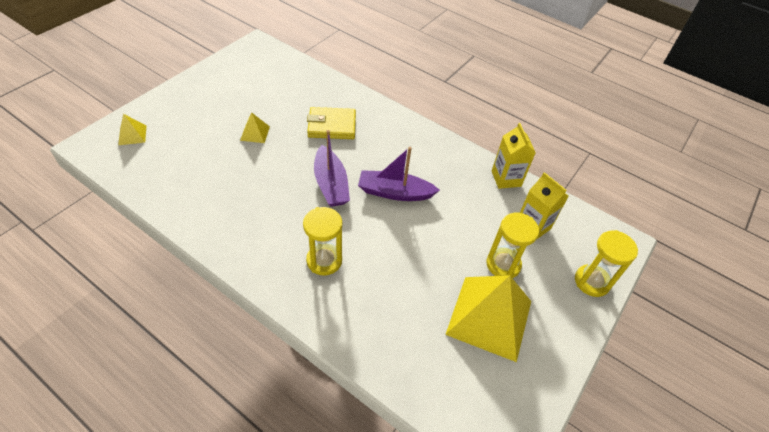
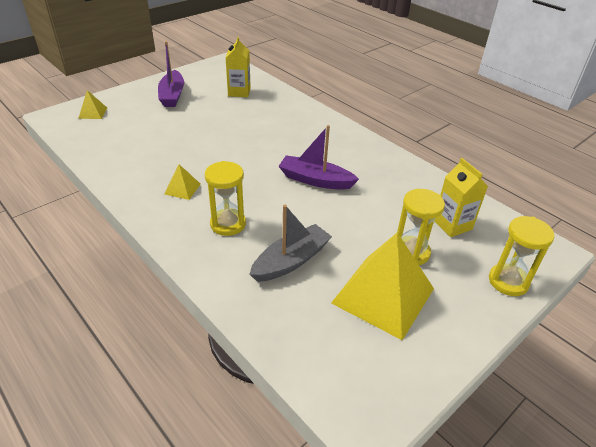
camera: 15 degrees right, 10 degrees down
yellow pyramid [240,112,270,143] -> yellow pyramid moved to [164,164,201,200]
yellow wallet [307,107,356,139] -> none
purple boat [314,130,350,207] -> purple boat moved to [158,41,184,107]
yellow carton [492,123,536,189] -> yellow carton moved to [226,37,251,97]
none -> grey boat [249,205,332,282]

